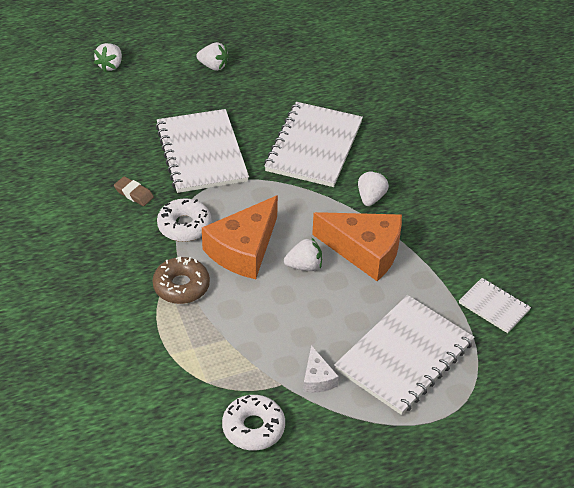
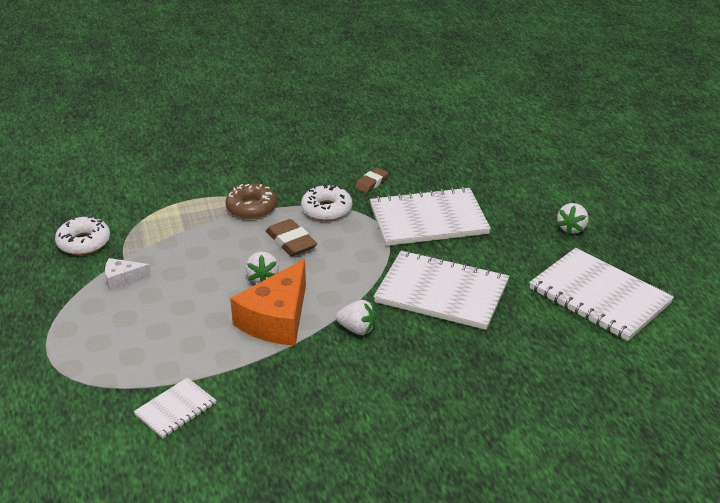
camera: 95 degrees right, 10 degrees down
white strawberry [94,43,122,72] -> none
orange cheese [202,195,278,279] -> brown eraser [266,219,317,256]
white notebook [334,295,474,415] -> white notebook moved to [529,248,674,341]

